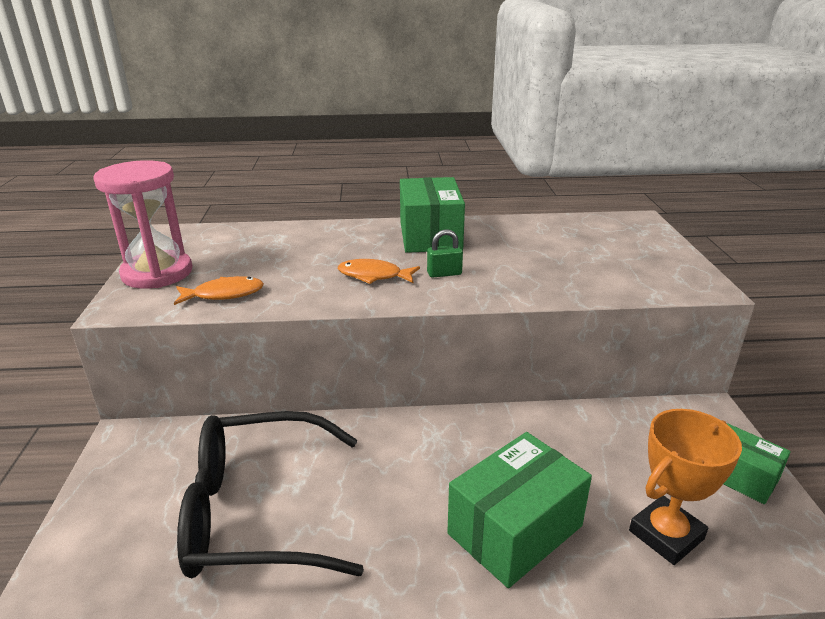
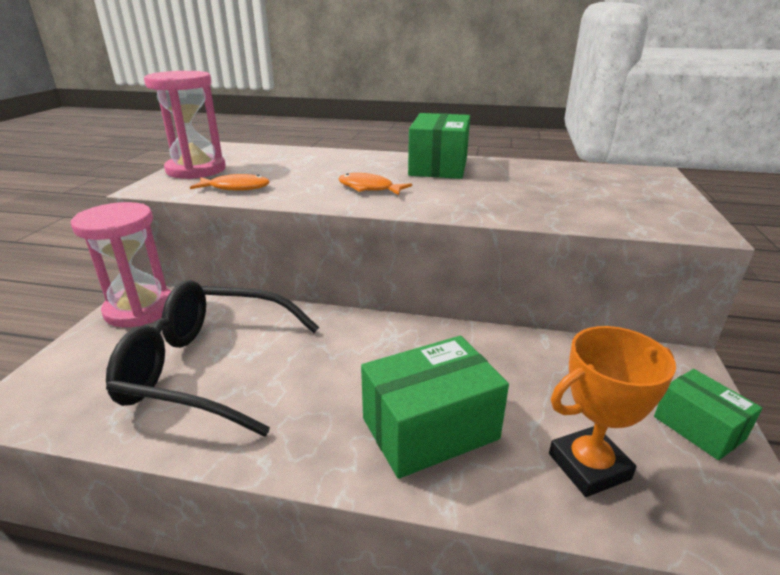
camera: 15 degrees right, 0 degrees up
green padlock [427,229,463,278] -> none
none -> pink hourglass [71,202,171,327]

